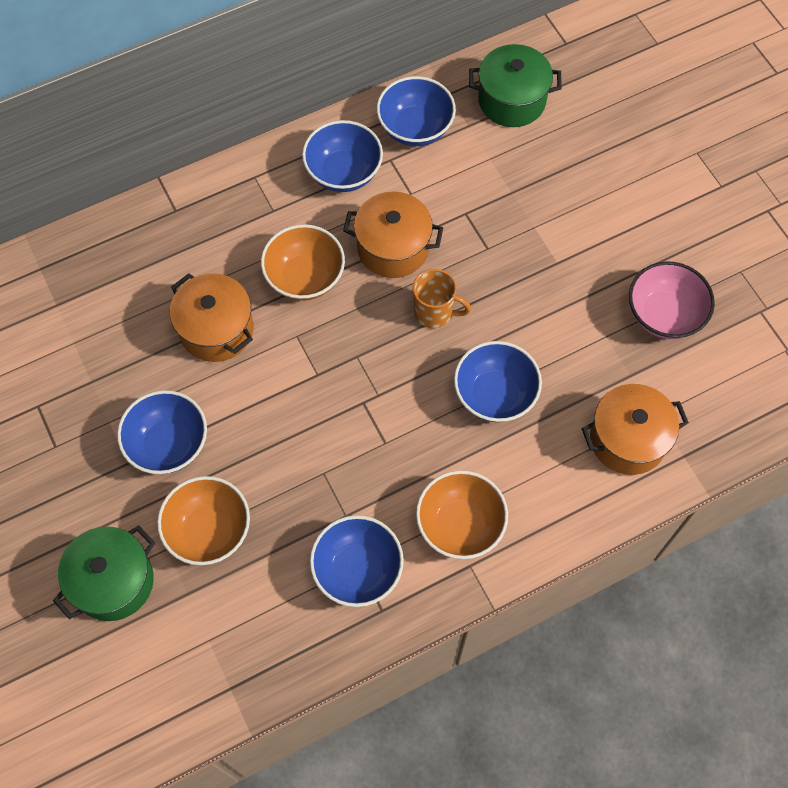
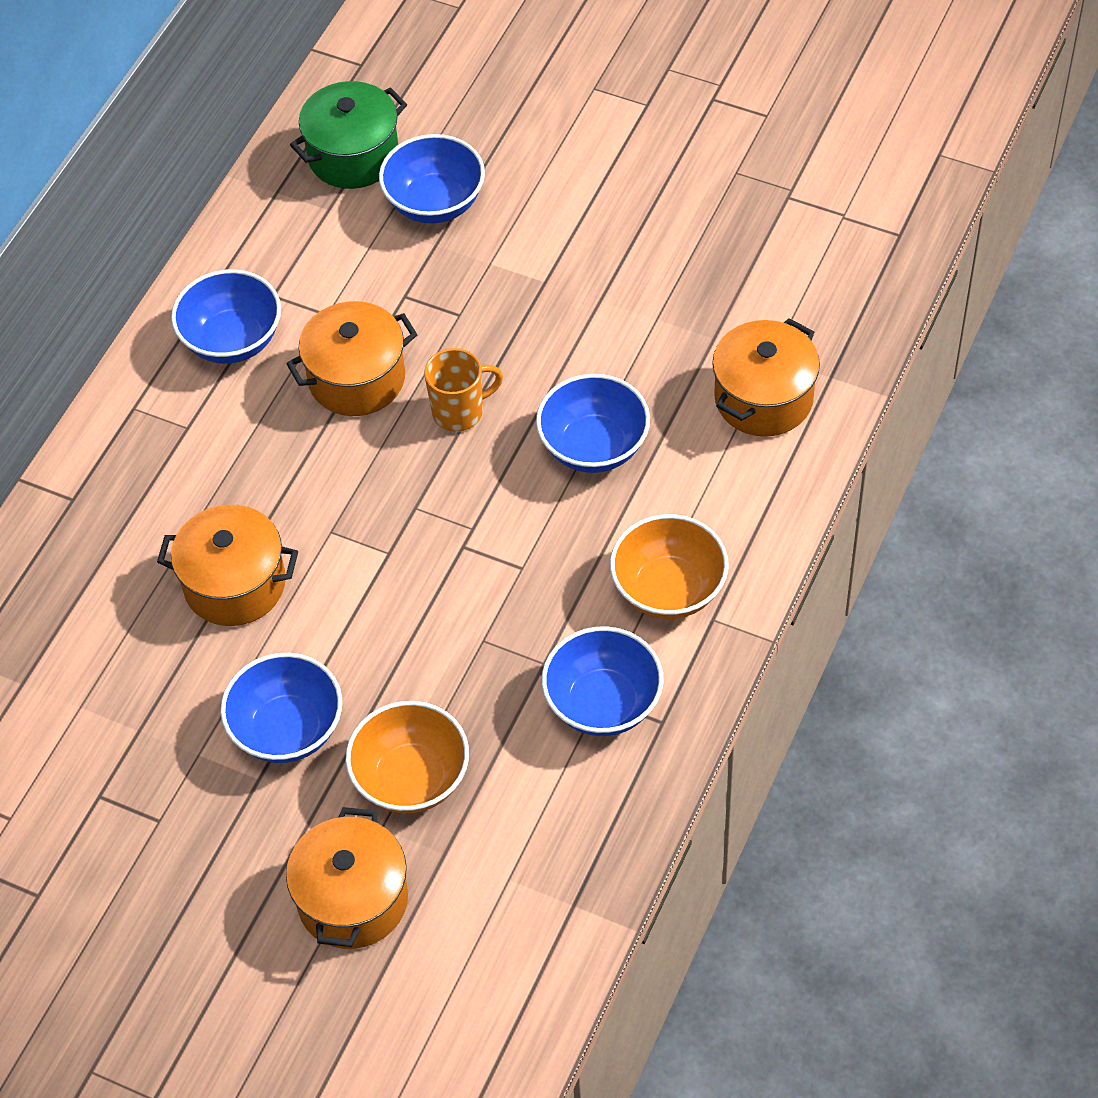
camera: 35 degrees left, 10 degrees down
green pot [53,525,155,621] -> orange pot [286,807,408,949]
orange bowl [261,224,345,301] -> none
blue bowl [377,76,456,146] -> blue bowl moved to [379,134,485,224]
pink bowl [629,261,715,339] -> none

